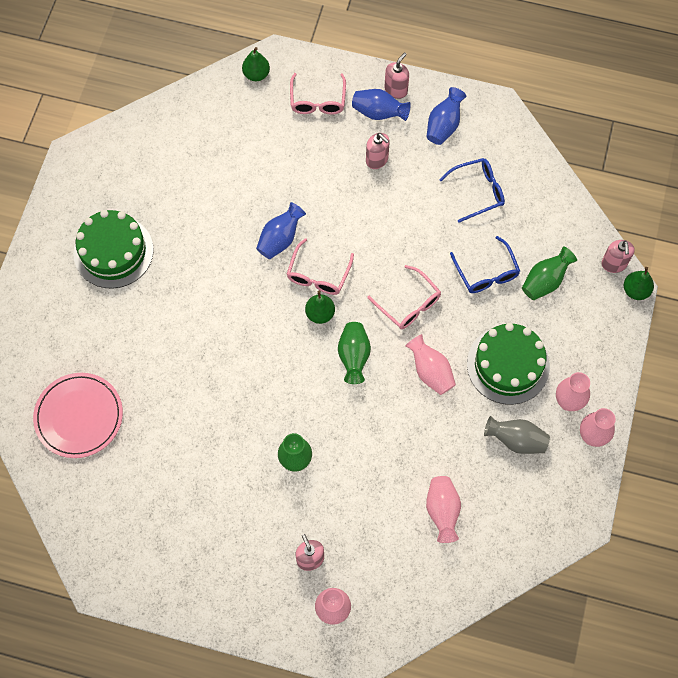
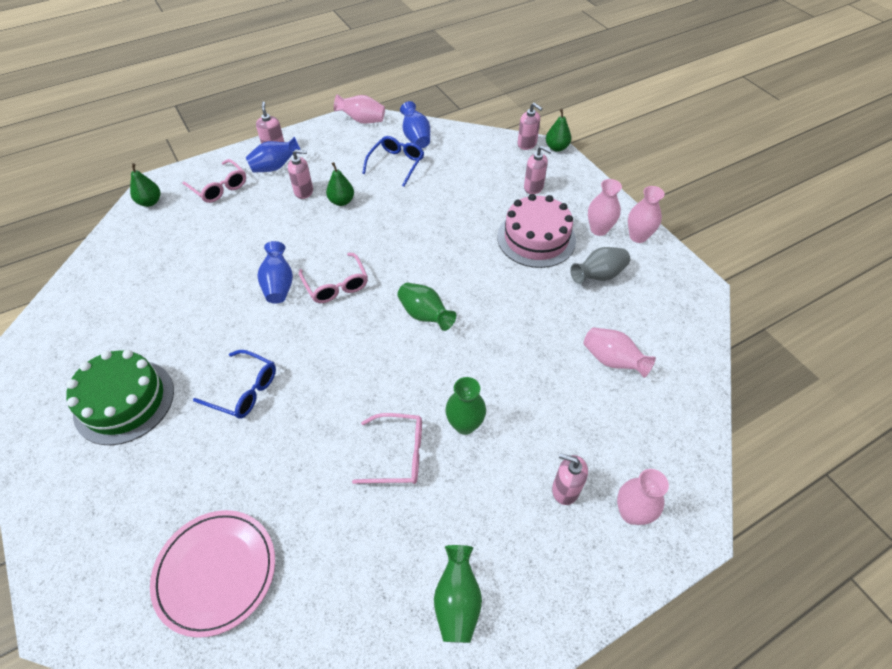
camera: 45 degrees left, 15 degrees down
green pear [305,291,335,324] -> green pear moved to [326,162,354,206]
pink glasses [367,265,441,329] -> pink glasses moved to [352,413,422,484]
pink vase [405,334,456,395] -> pink vase moved to [334,94,385,124]
blue vase [426,87,466,145] -> blue vase moved to [400,101,430,148]
blue glasses [450,236,520,293] -> blue glasses moved to [193,350,276,419]
green cake [467,323,550,405] -> pink cake [497,194,576,268]
green vase [522,247,577,300] -> green vase moved to [434,545,482,643]
none -> pink soap dispenser [524,146,552,194]

